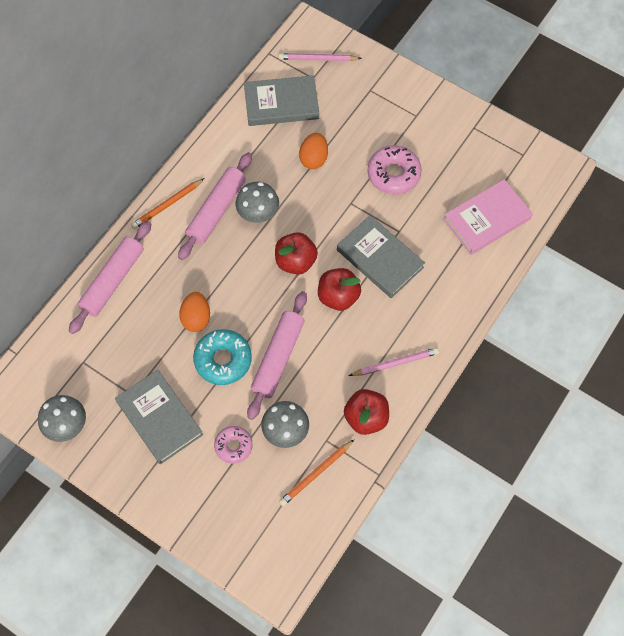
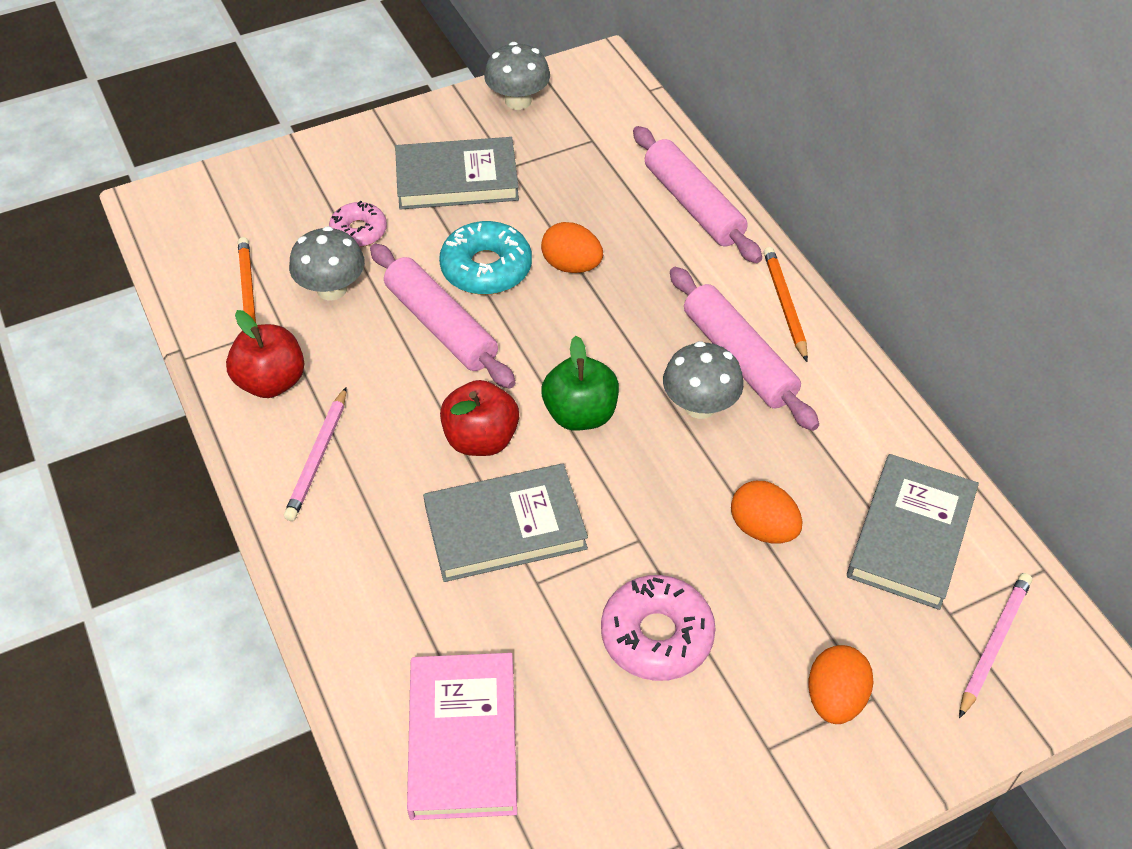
camera: 120 degrees right, 15 degrees down
red apple [275,232,318,275] -> green apple [542,336,619,430]
none -> orange egg [809,645,874,724]

